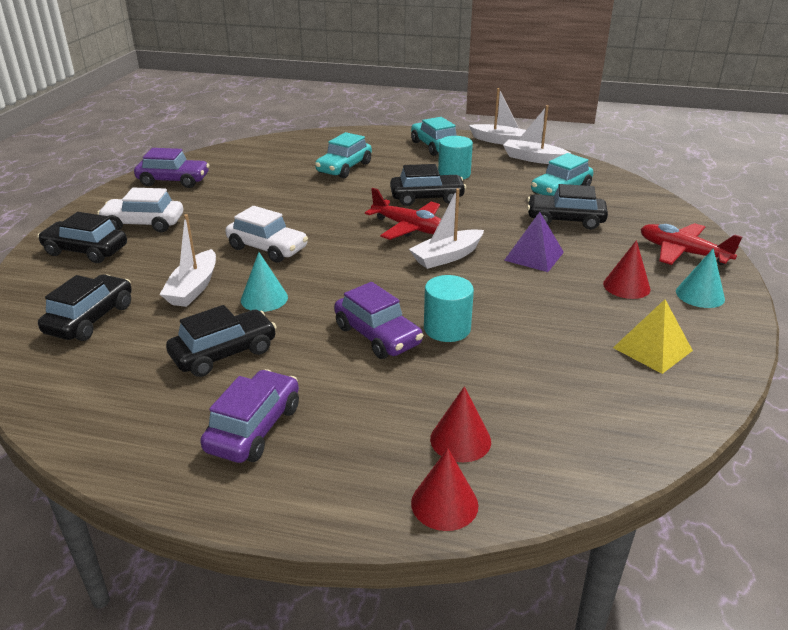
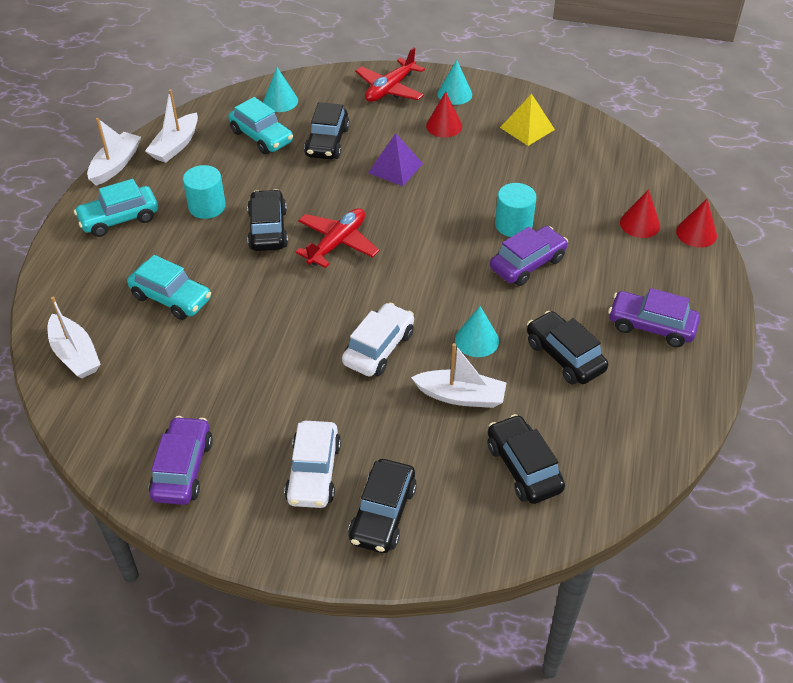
camera: 90 degrees left, 15 degrees up
black car [38,275,132,341] -> black car turned 45 degrees clockwise [487,414,565,504]
white boat [409,188,484,269] -> white boat moved to [48,297,101,378]
none -> turquoise cone [263,67,298,112]

